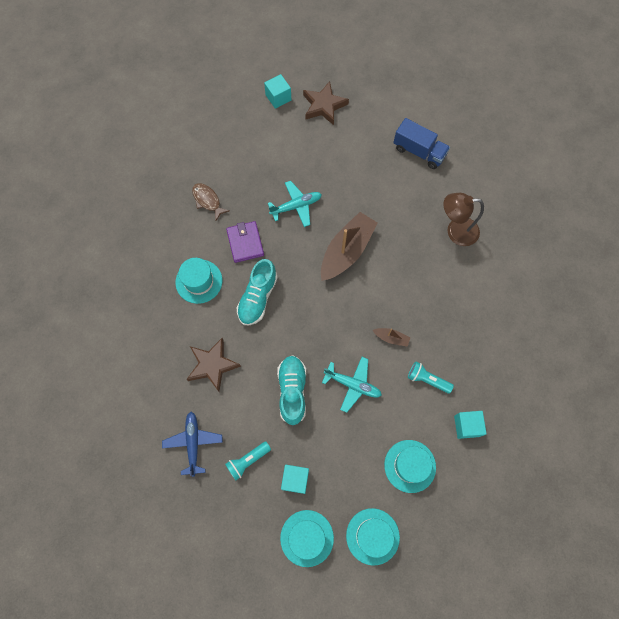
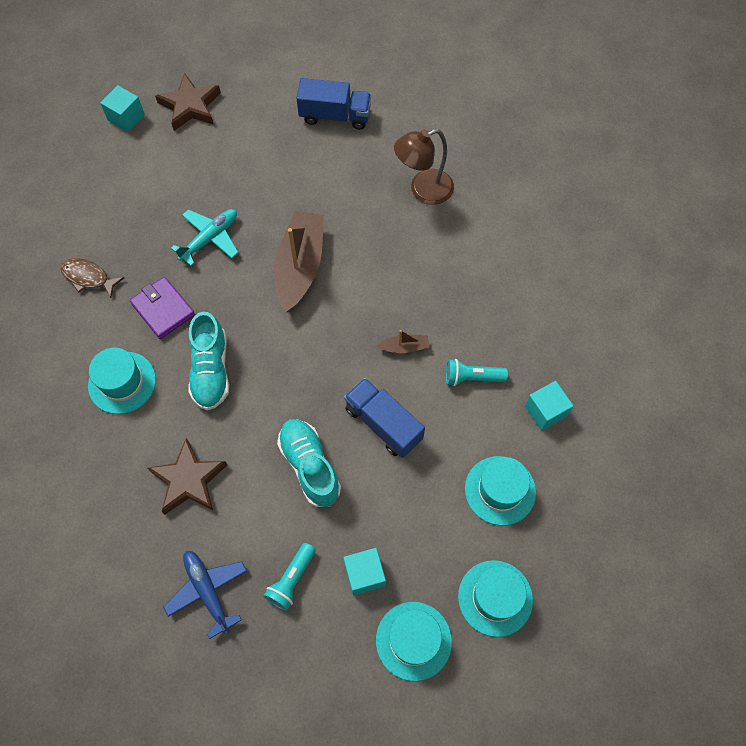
camera: 25 degrees left, 5 degrees down
turquoise plane [322,357,382,413] -> blue truck [344,378,425,458]

